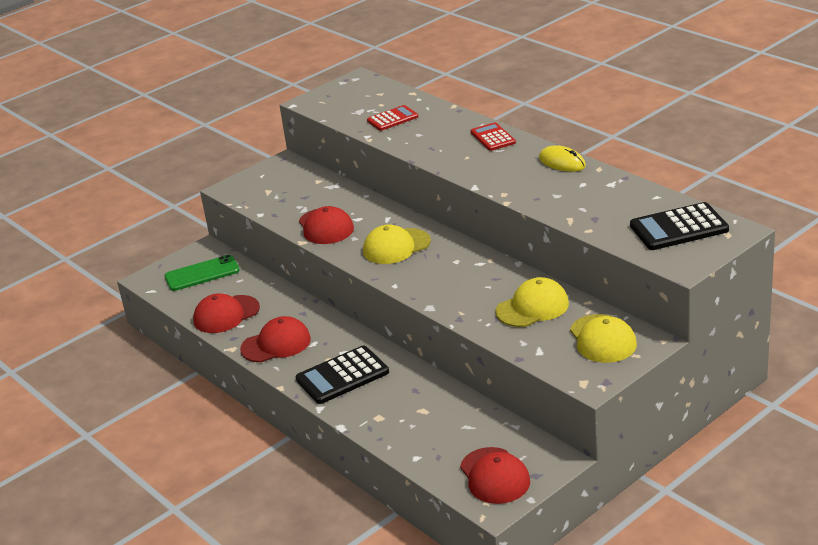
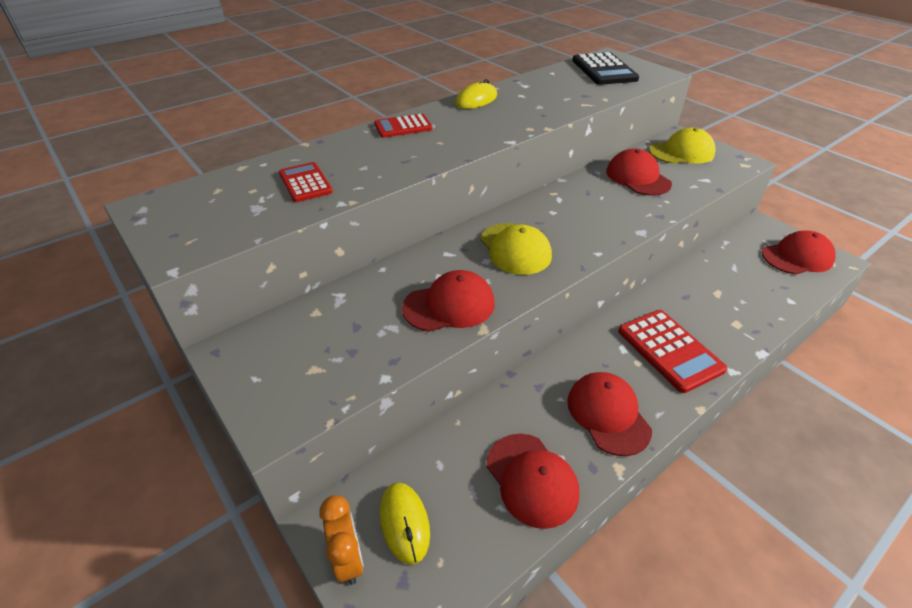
camera: 90 degrees left, 10 degrees up
green phone [165,255,240,291] -> yellow mouse [380,482,430,564]
black calculator [296,345,389,404] -> red calculator [618,310,727,393]
yellow cap [496,277,569,327] -> red cap [606,149,672,196]
none -> orange clock [319,495,364,585]

